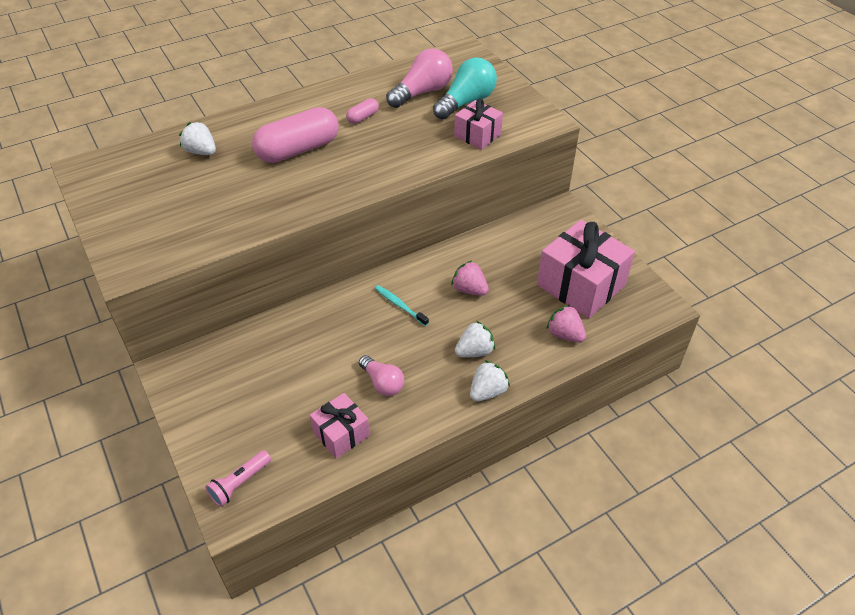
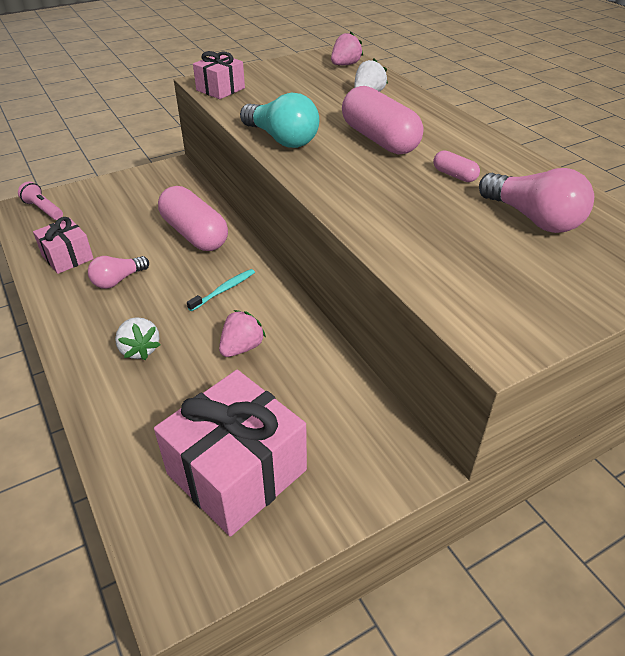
camera: 90 degrees right, 5 degrees down
turquoise light bulb [433,58,497,120] -> turquoise light bulb moved to [240,93,319,148]
pink gift [454,99,503,150] -> pink gift moved to [193,51,245,99]
white strawberry [470,360,510,401] -> none
pink strawberry [546,305,586,342] -> pink strawberry moved to [331,31,363,65]
none -> pink capsule [158,186,228,251]

